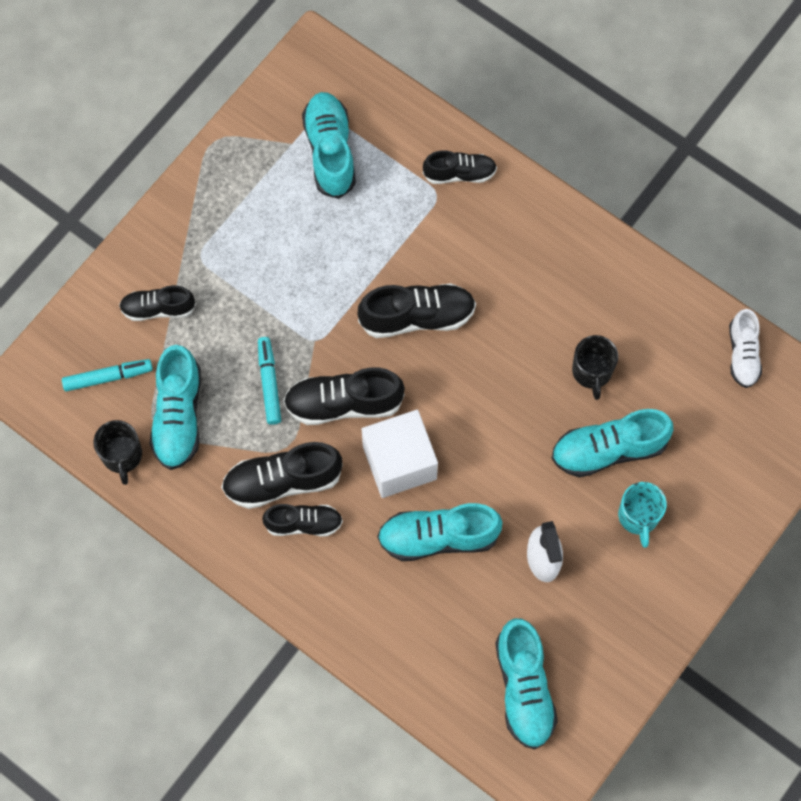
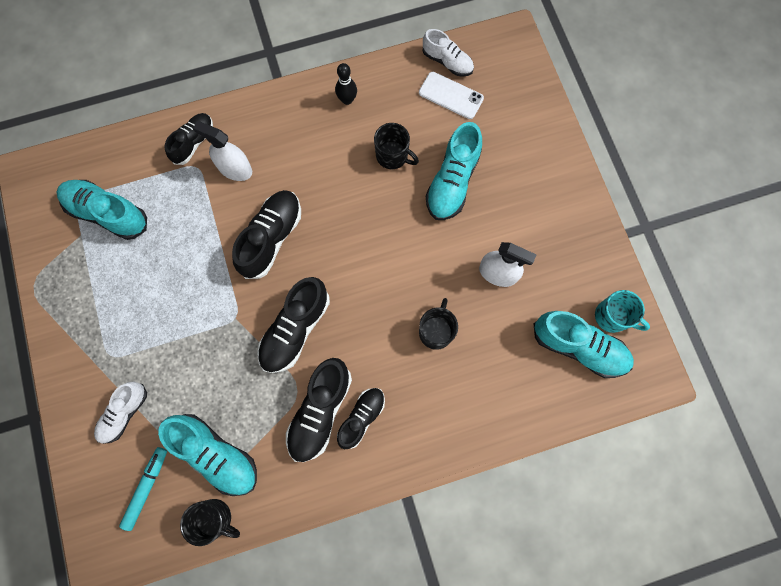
camera: 55 degrees left, 5 degrees up
black shoe [119,285,196,321] -> white shoe [94,382,147,444]
turquoise marker [258,337,281,425] -> none
white cube [362,410,438,498] -> none
turquoise shoe [377,503,503,561] -> black mug [419,298,458,350]
turquoise mug [618,482,667,548] -> turquoise mug moved to [595,290,650,333]
none -> white spray bottle [193,121,252,181]
none -> black bowling pin [335,63,357,105]
none -> white phone [419,72,484,119]

